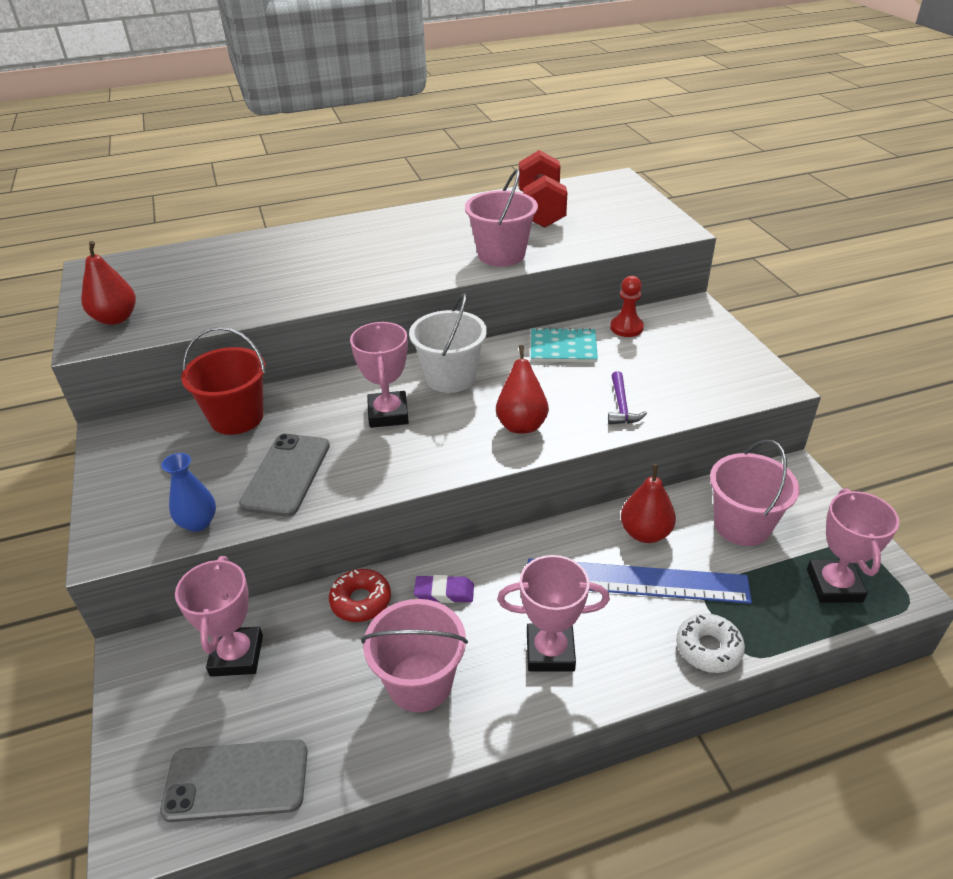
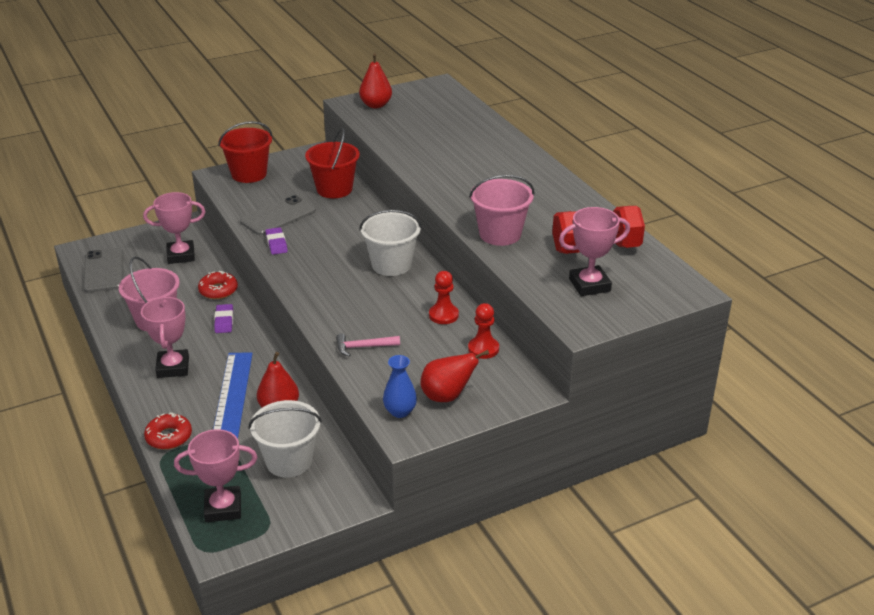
camera: 80 degrees right, 5 degrees down
blue vase [161,453,216,532] -> blue vase moved to [383,355,417,418]
grey phone [239,434,330,517] -> grey phone turned 45 degrees counterclockwise [240,195,316,236]
pink trophy [350,322,409,428] -> pink trophy moved to [559,207,630,296]
red pear [496,345,549,433] -> red pear moved to [420,350,489,402]
turquoise notebook [531,327,598,362] -> red pawn [429,271,459,324]
purple hammer [608,371,647,424] -> pink hammer [336,333,400,357]
white donut [676,613,745,673] -> red donut [144,412,192,450]
pink bucket [710,440,799,546] -> white bucket [249,400,322,478]
none -> red bucket [218,121,272,183]
none -> purple eraser [265,227,288,255]

